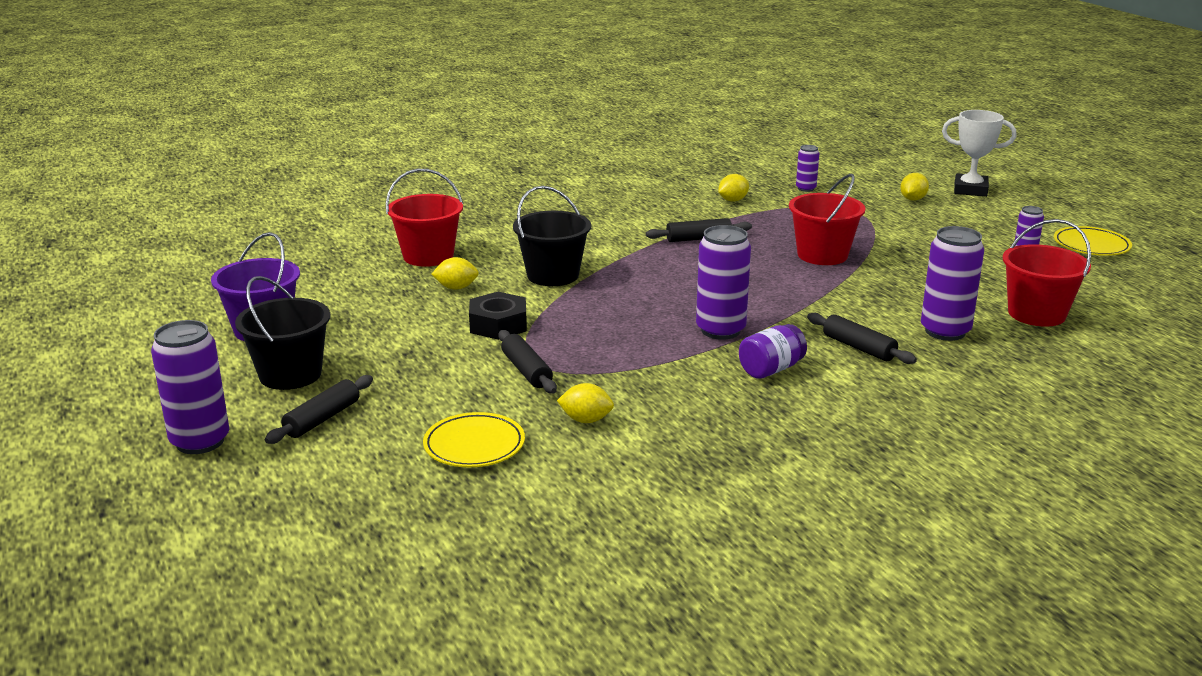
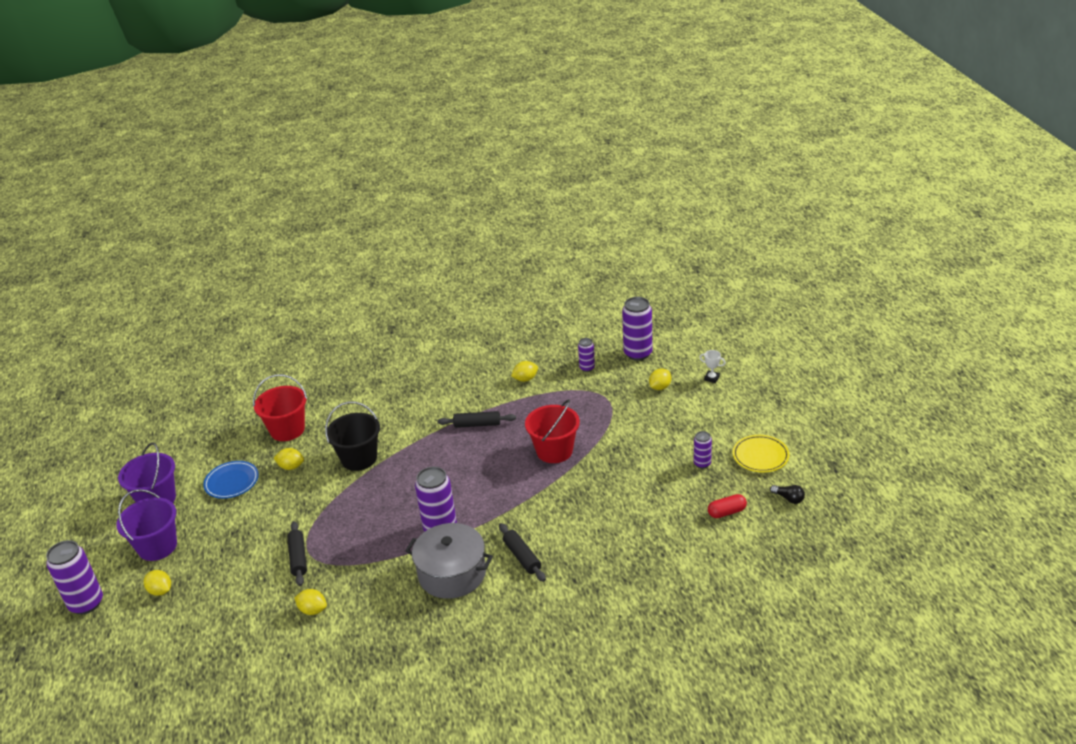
camera: 15 degrees right, 10 degrees up
black bucket [235,276,331,390] -> purple bucket [116,489,177,561]
black rolling pin [265,375,373,444] -> yellow lemon [144,570,171,596]
yellow plate [423,412,525,467] -> none
black nut [469,292,527,340] -> none
purple jar [739,324,807,379] -> grey pot [405,523,493,599]
purple can [921,226,984,341] -> purple can moved to [622,297,652,361]
white trophy [942,110,1016,197] -> white trophy [699,350,726,383], size x0.50
red bucket [1002,219,1091,327] -> none
none -> blue plate [203,461,259,499]
none -> red capsule [708,494,747,518]
none -> black light bulb [770,485,805,504]

